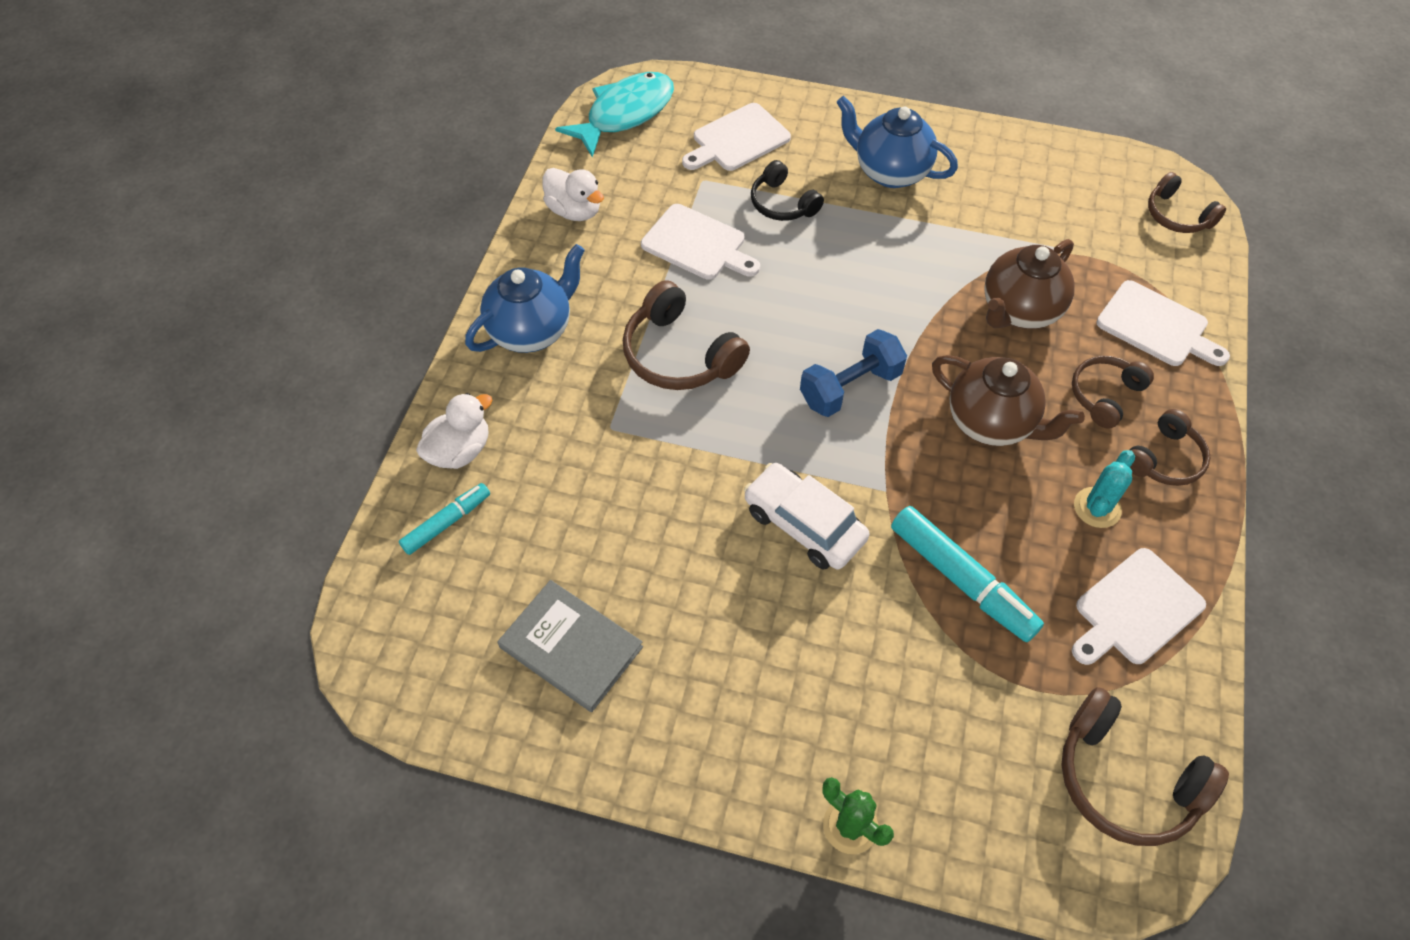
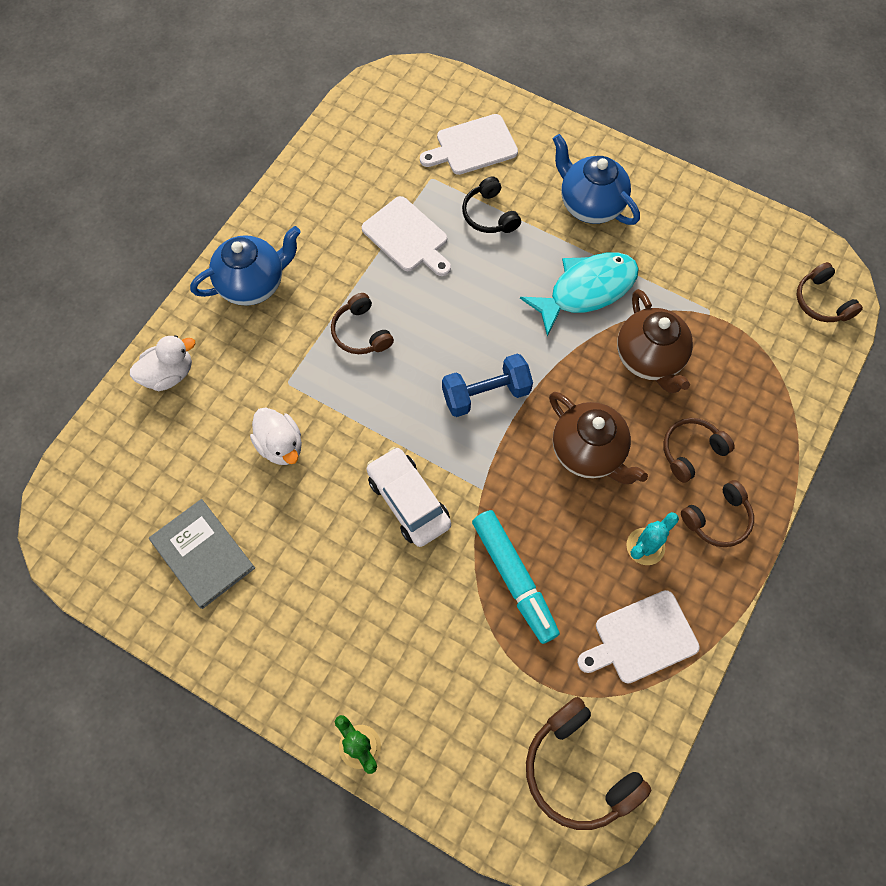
camera: 15 degrees right, 10 degrees up
turquoise marker [399,483,490,555] -> none
white duck [543,168,604,221] -> white duck moved to [250,408,302,465]
turquoise fish [555,72,674,157] -> turquoise fish moved to [520,252,639,336]
brown headphones [623,280,750,390] -> brown headphones [331,293,394,354], size x0.64
brown teapot [984,239,1075,329] -> brown teapot turned 75 degrees counterclockwise [617,289,693,393]
white cutting board [1096,280,1230,366] -> none

